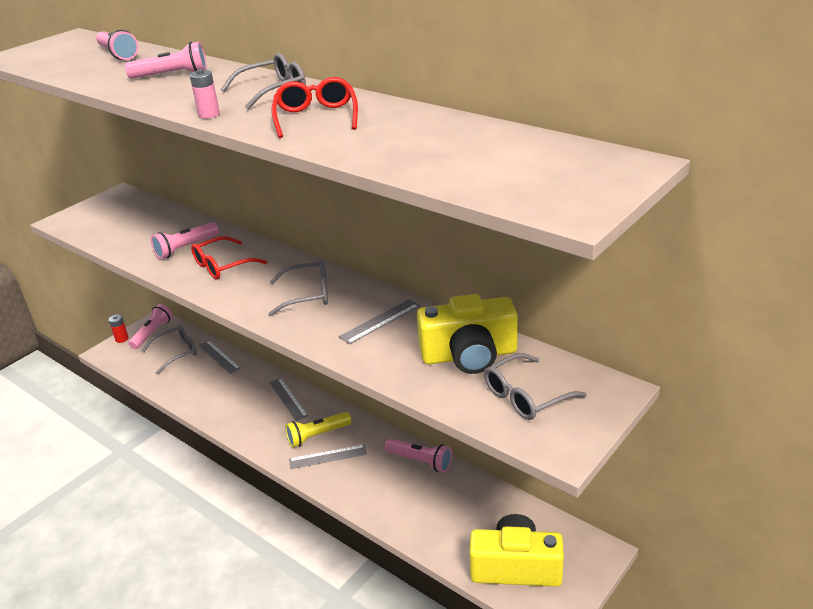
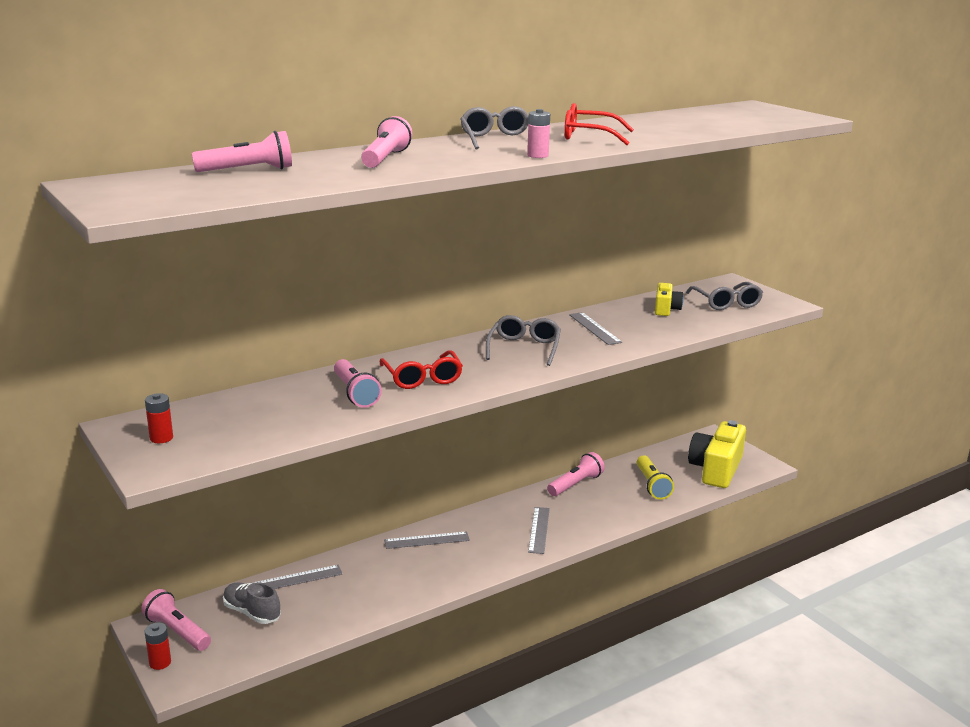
camera: 75 degrees left, 10 degrees down
grey glasses [142,325,197,375] -> grey shoe [223,583,281,624]
yellow flashlight [285,412,352,448] -> yellow flashlight moved to [637,455,674,500]
yellow camera [417,294,518,374] -> yellow camera [655,283,684,316], size x0.52
none -> red battery [145,393,173,443]

